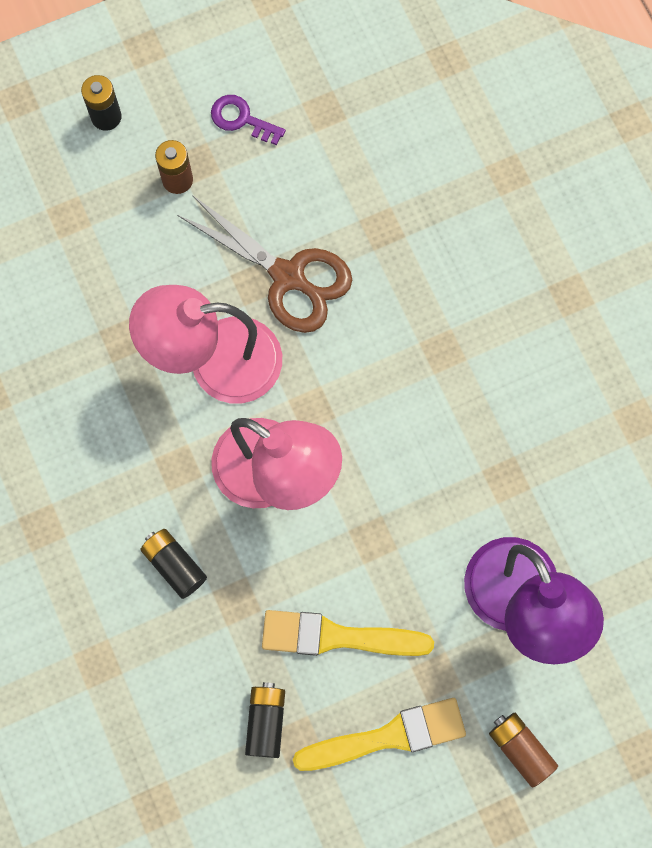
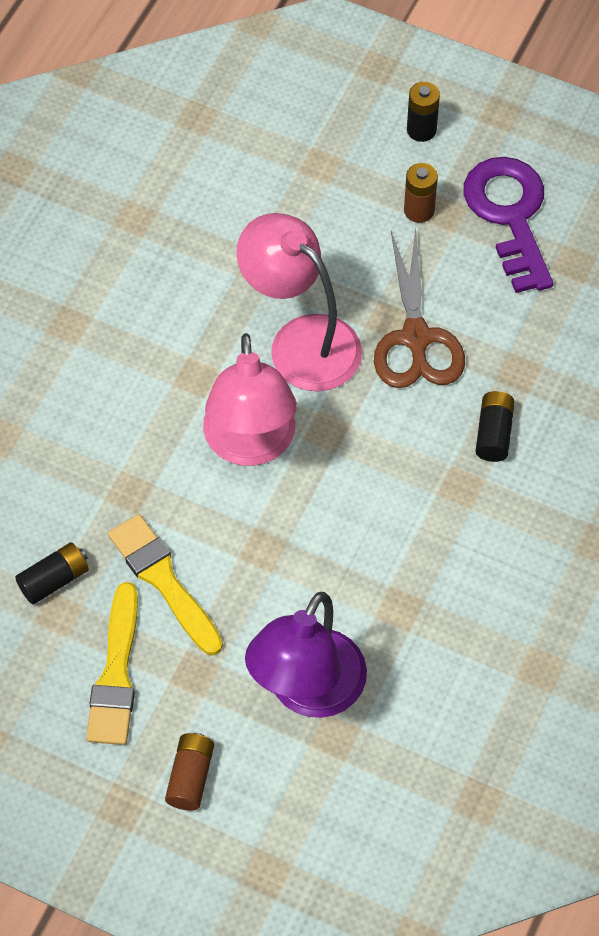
camera: 50 degrees right, 15 degrees down
black battery [140,529,207,599] -> black battery moved to [475,391,515,462]
purple key [211,95,286,145] -> purple key [464,157,553,293], size x2.07
yellow brush [293,698,466,771] -> yellow brush turned 60 degrees clockwise [86,582,138,745]

